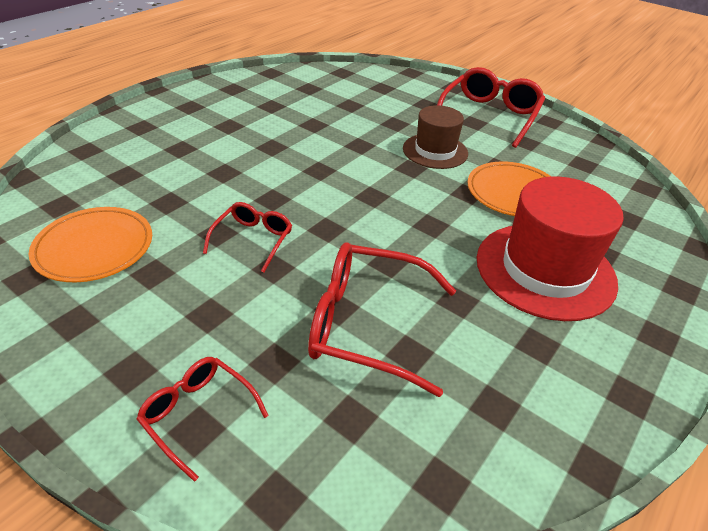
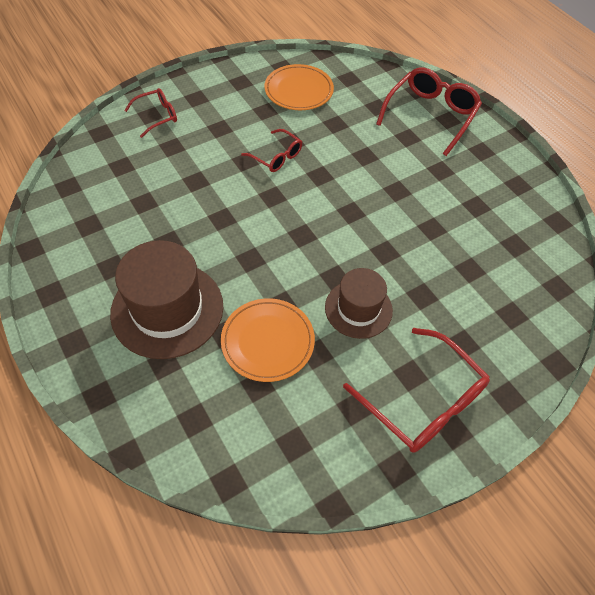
camera: 110 degrees right, 15 degrees up
red glasses [308,242,456,397] -> red glasses moved to [376,67,482,156]
red hat [477,177,624,321] -> brown hat [110,240,223,359]

